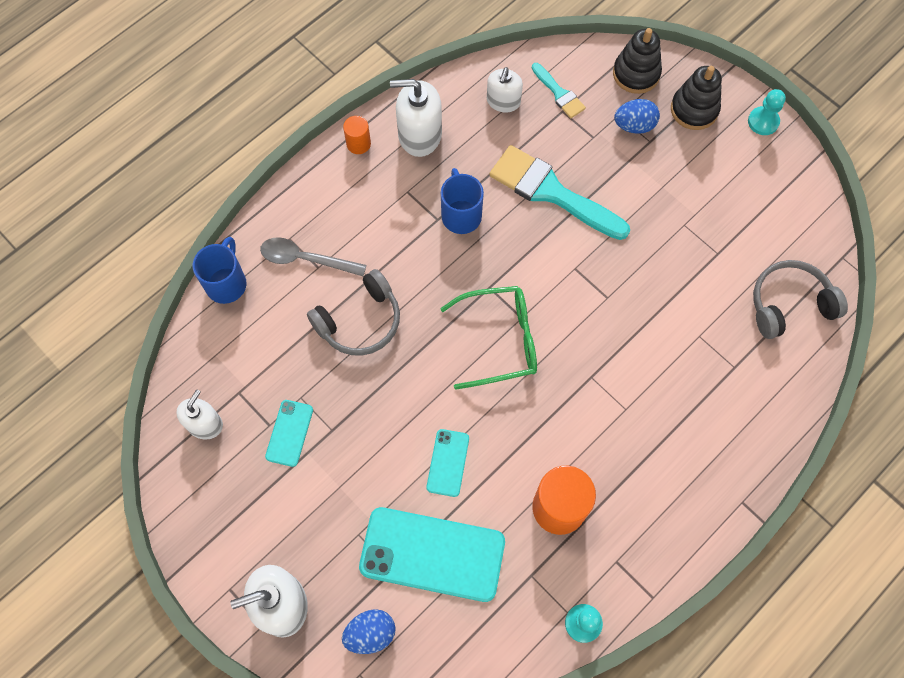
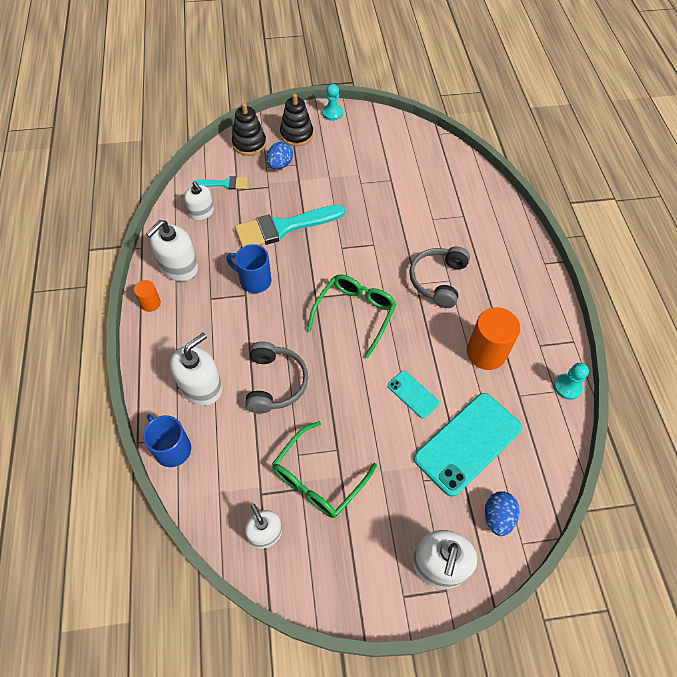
camera: 55 degrees left, 10 degrees down
grey spoon [260,237,366,276] -> white soap dispenser [170,333,223,406]
turquoise phone [265,400,313,467] -> green glasses [272,421,377,518]
grey headphones [753,260,848,339] -> grey headphones moved to [409,246,470,308]

